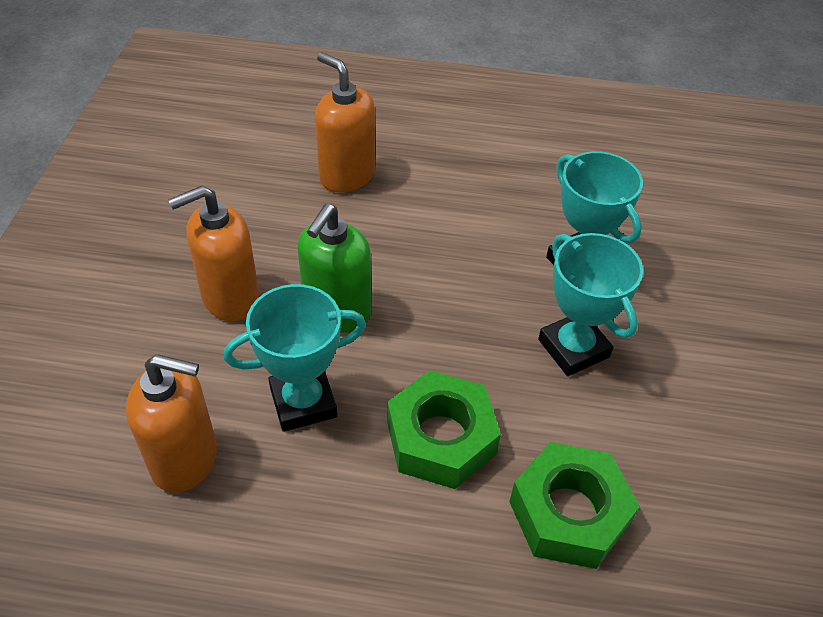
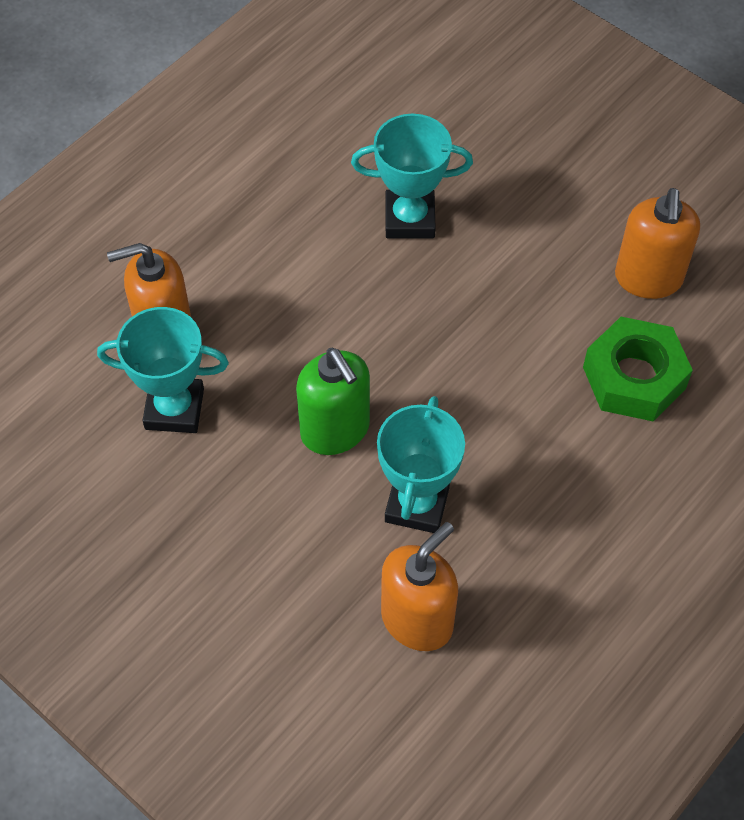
camera: 55 degrees left, 10 degrees up
orange soap dispenser [168,186,259,321] -> orange soap dispenser moved to [615,188,700,299]
green nut [387,370,501,489] -> none
turquoise trophy [538,233,643,376] -> turquoise trophy moved to [97,307,229,433]

